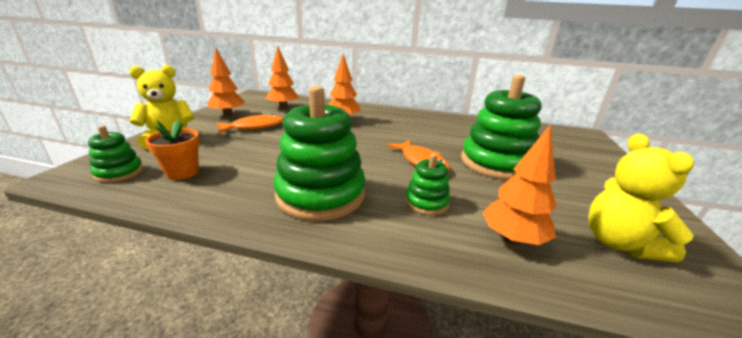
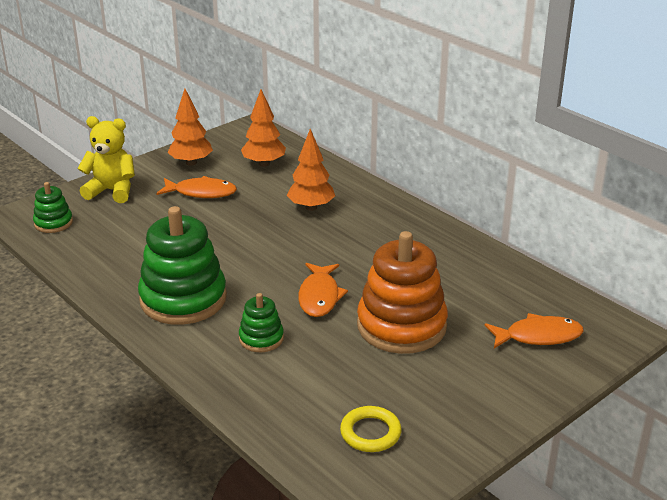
camera: 35 degrees right, 5 degrees up
orange flower pot [145,119,200,180] -> none
green stacking toy [461,75,541,180] -> orange stacking toy [357,231,448,354]
orange tree [482,124,557,245] -> none
yellow teddy bear [588,134,694,263] -> yellow ring [340,406,401,452]
none -> orange fish [485,313,584,348]

